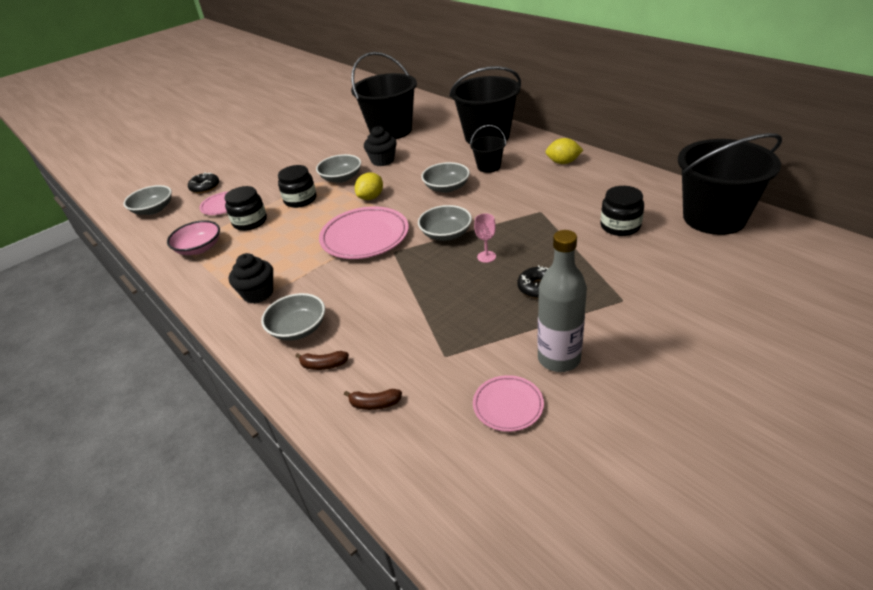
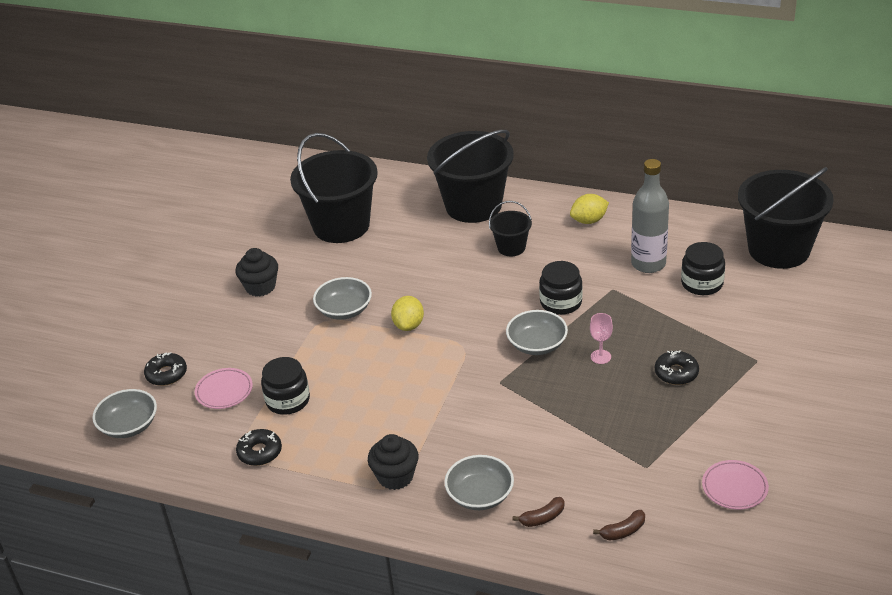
camera: 30 degrees left, 0 degrees up
pink bowl [167,220,220,255] -> black donut [236,429,282,466]
black jar [278,165,317,208] -> black jar moved to [539,261,583,315]
pink plate [319,206,409,259] -> none
black cupcake [364,126,397,166] -> black cupcake moved to [235,248,278,297]
grey bowl [421,162,470,193] -> none
grey bottle [537,230,587,372] -> grey bottle moved to [631,159,669,273]

